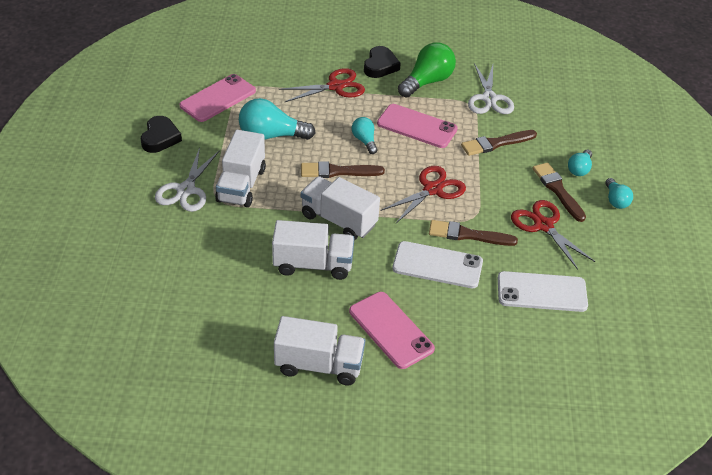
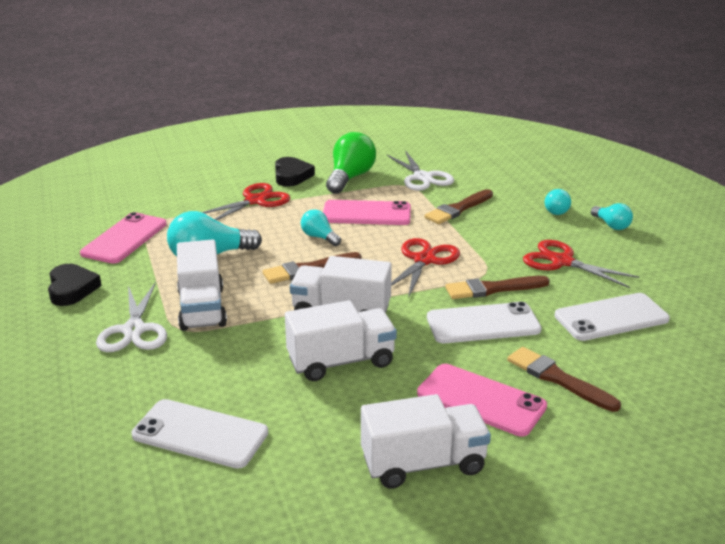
camera: 20 degrees left, 15 degrees down
brown brush [533,162,586,222] -> brown brush moved to [507,347,621,412]
none -> white phone [131,399,268,468]

